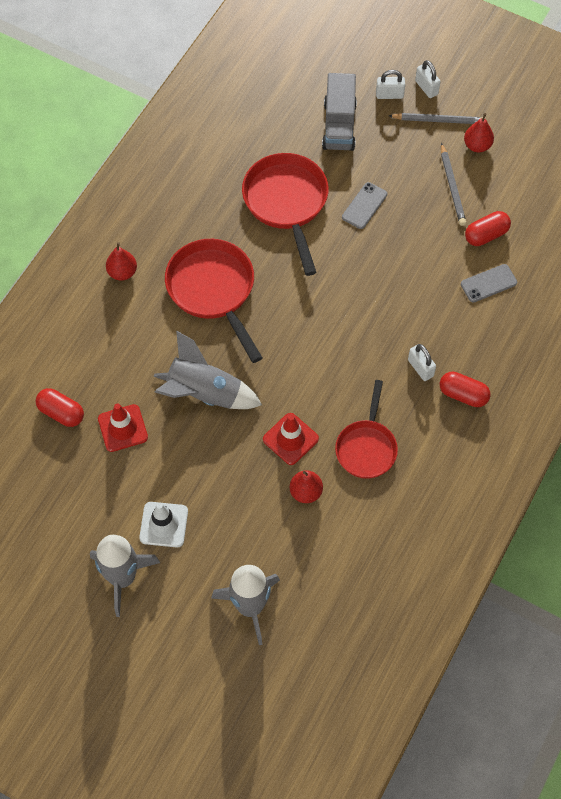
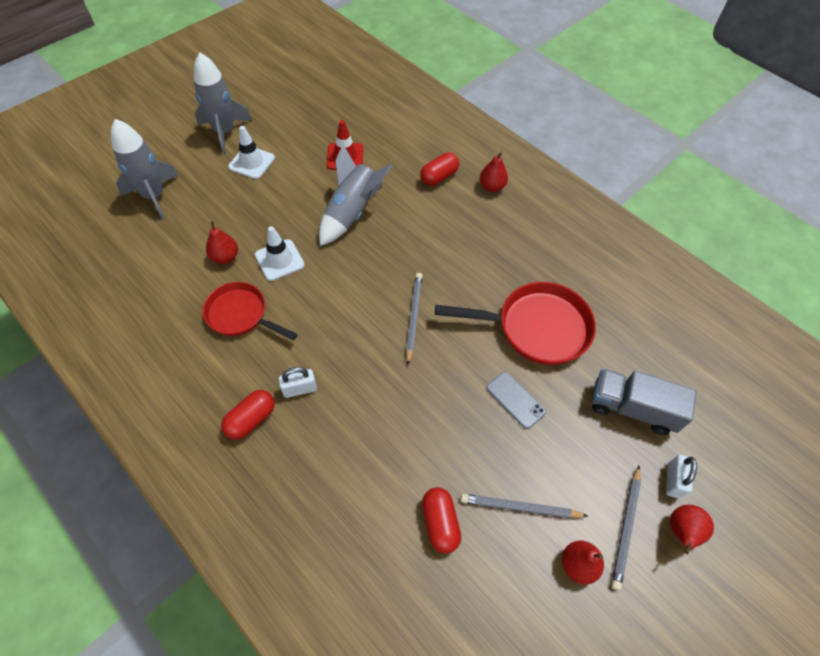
camera: 105 degrees right, 5 degrees down
red capsule [36,388,84,427] -> red capsule moved to [420,152,459,186]
red pan [165,239,263,363] -> none
red traffic cone [263,413,319,465] -> white traffic cone [255,226,305,281]
white padlock [415,60,441,98] -> red pear [670,505,714,554]
grey phone [461,264,517,303] -> none
none -> grey pencil [406,273,423,365]

